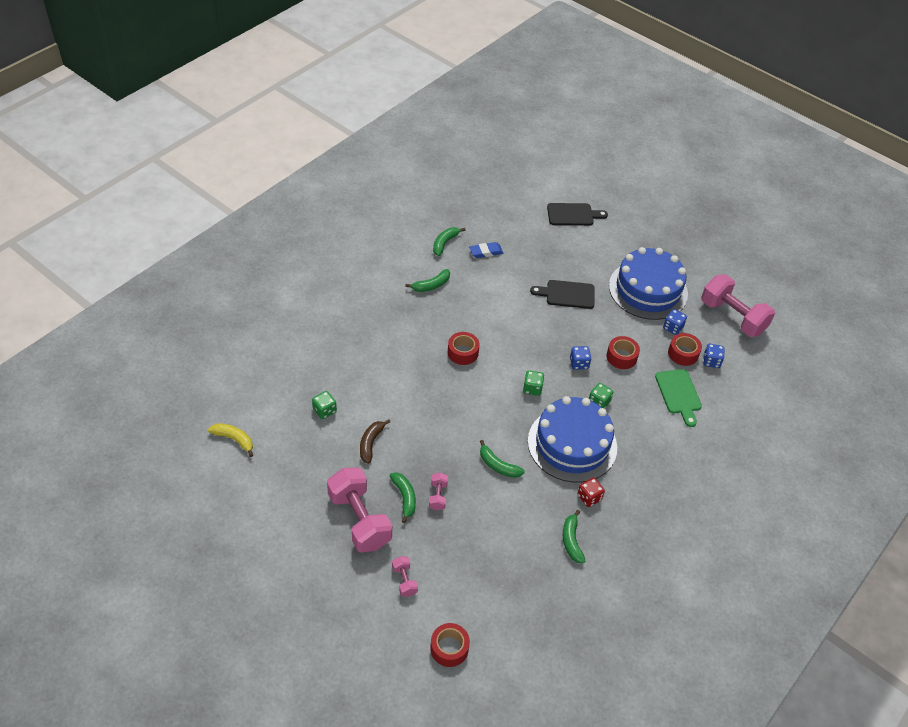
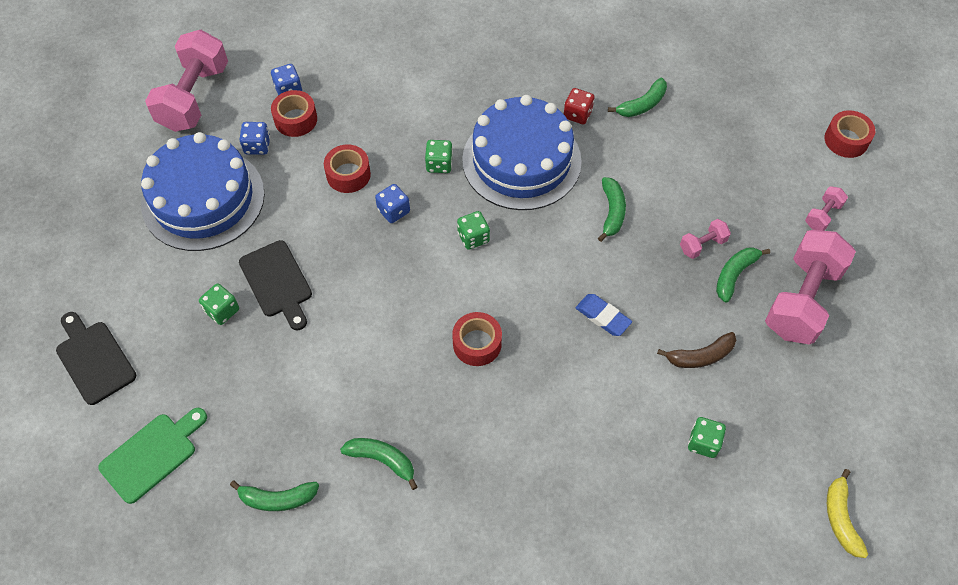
camera: 120 degrees left, 10 degrees up
blue eraser [469,242,503,258] -> blue eraser moved to [576,294,632,336]
green cutting board [655,369,702,427] -> green cutting board moved to [98,408,207,504]
none -> green dice [199,284,239,325]

